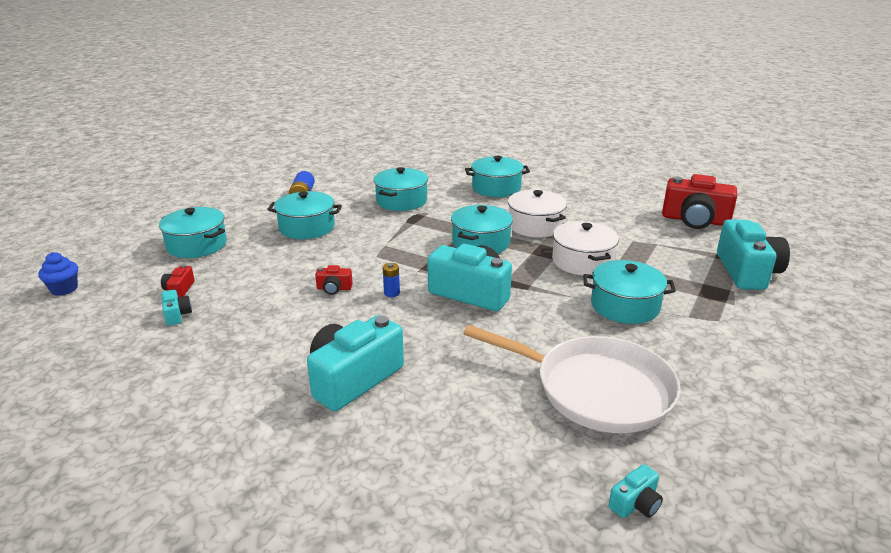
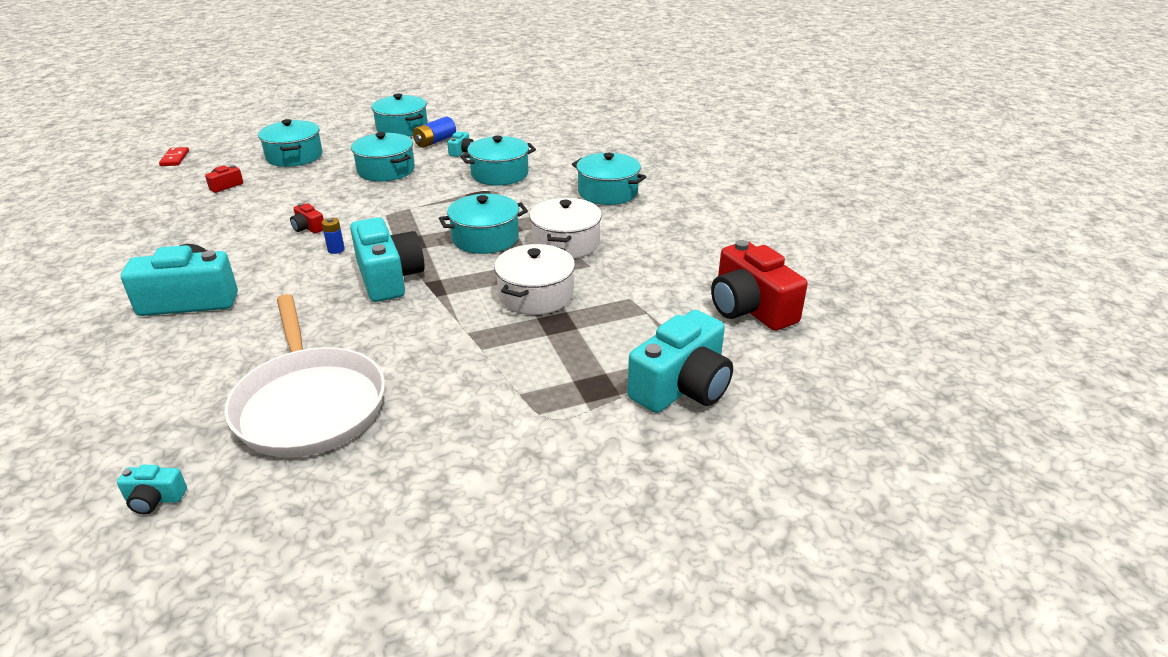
camera: 40 degrees right, 5 degrees up
blue cupcake [38,252,78,296] -> red domino [159,147,189,166]
turquoise camera [161,289,192,326] -> turquoise camera moved to [447,132,474,157]
turquoise pot [583,260,676,324] -> turquoise pot moved to [371,94,428,137]

